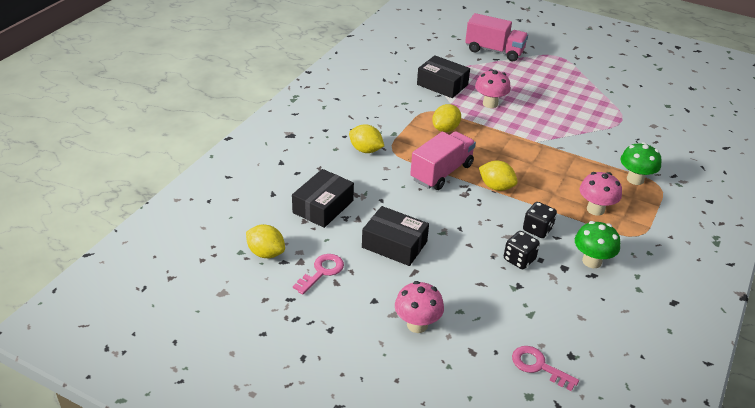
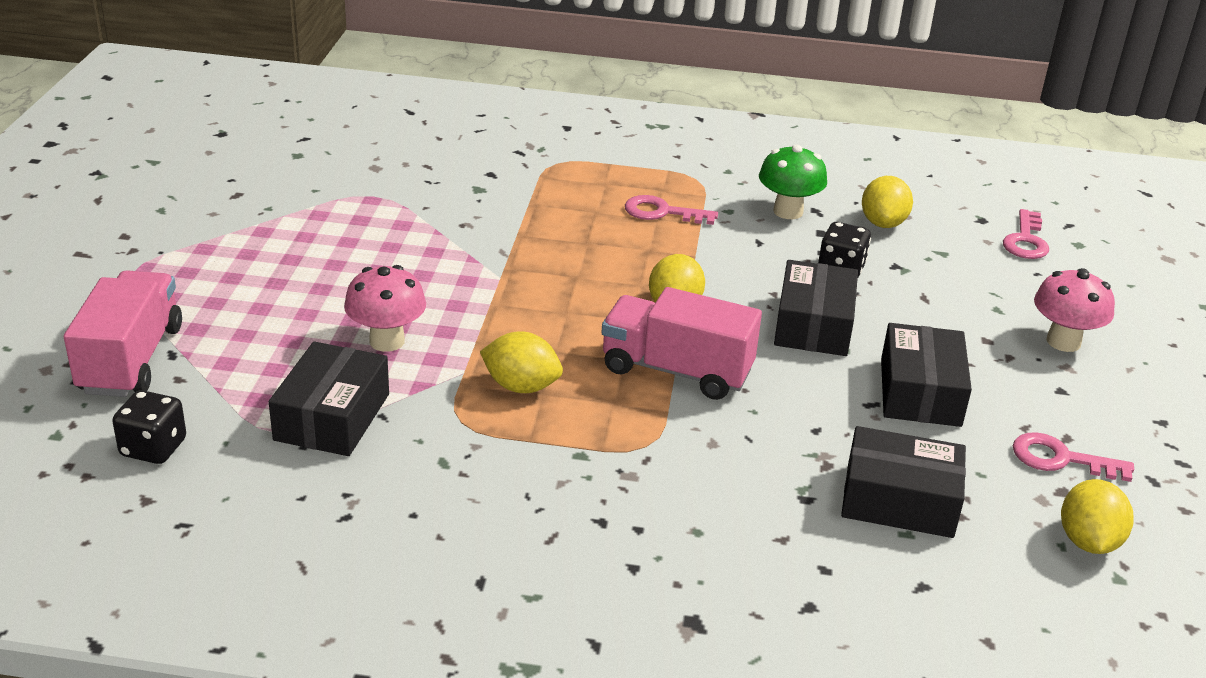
camera: 110 degrees left, 5 degrees down
yellow lemon [349,124,384,153] -> yellow lemon moved to [862,176,913,228]
black dice [523,202,557,238] -> black dice moved to [112,390,186,464]
pink mushroom [580,172,622,216] -> pink key [625,195,718,225]
green mushroom [621,142,662,185] -> none
none -> black box [774,260,858,356]

